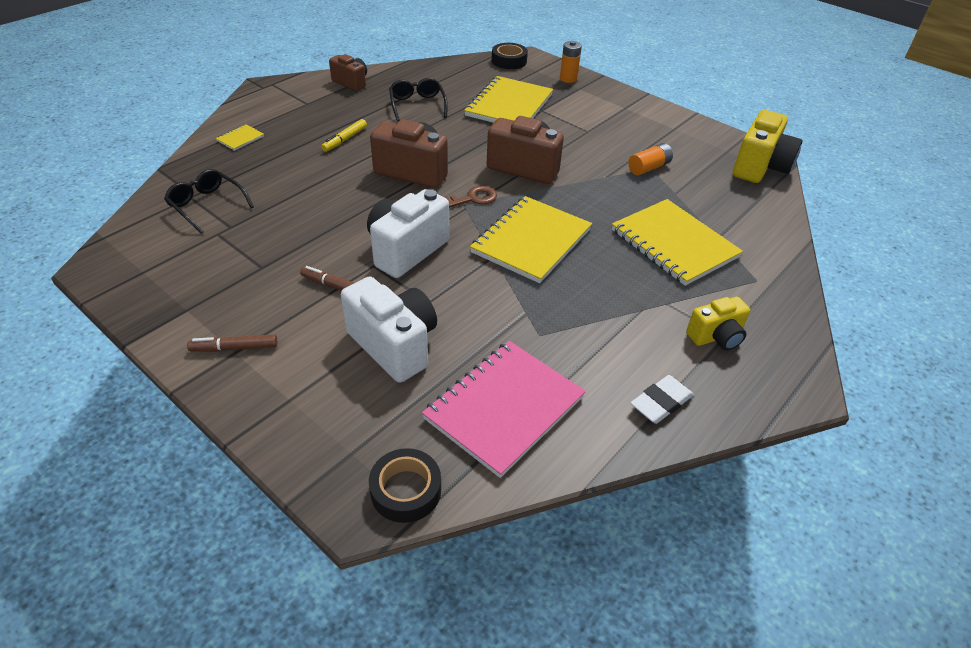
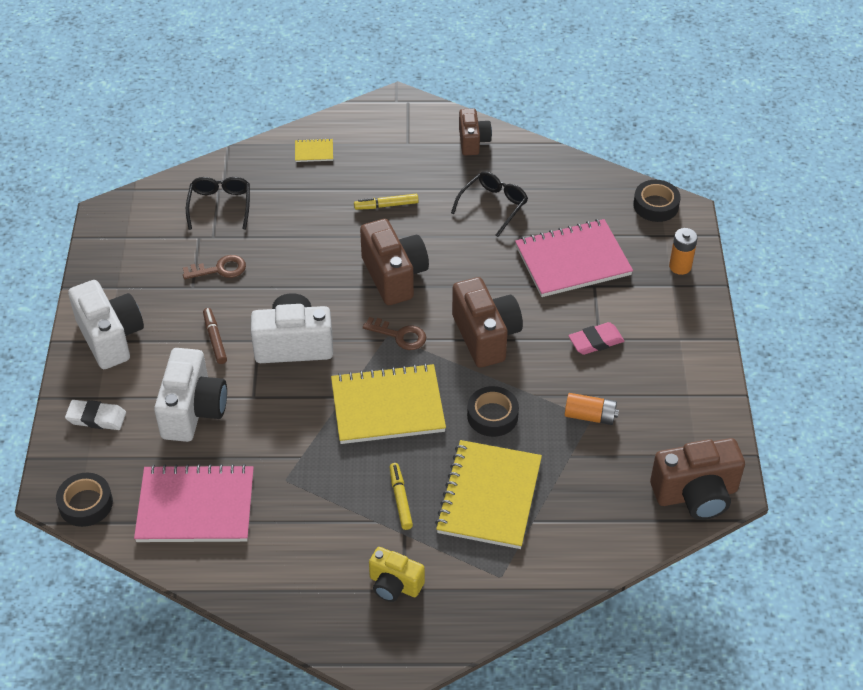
camera: 50 degrees right, 5 degrees up
brown marker [187,334,277,352] -> white camera [68,280,144,369]
yellow notebook [464,76,553,123] -> pink notebook [515,219,633,297]
white eraser [631,375,694,424] -> white eraser moved to [65,400,126,430]
yellow camera [733,110,802,183] -> brown camera [650,438,745,520]
none -> brown key [183,255,246,279]
none -> yellow marker [389,463,413,530]
none -> black tape [467,386,519,437]
none -> pink eraser [568,322,624,355]

